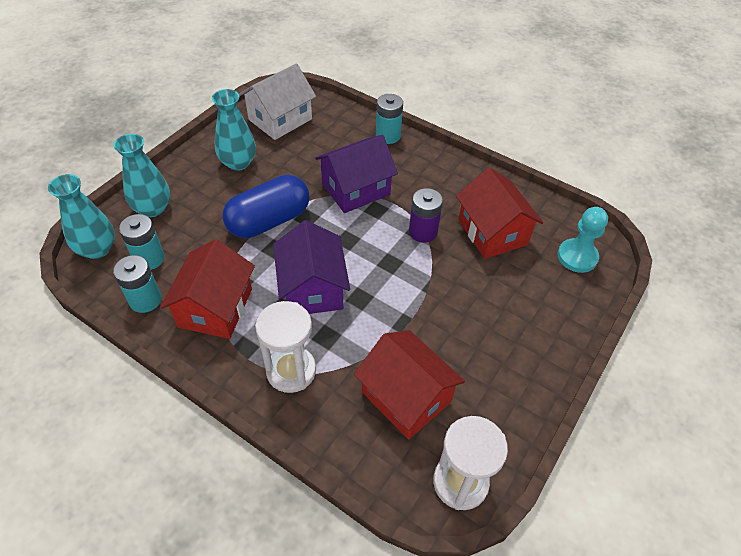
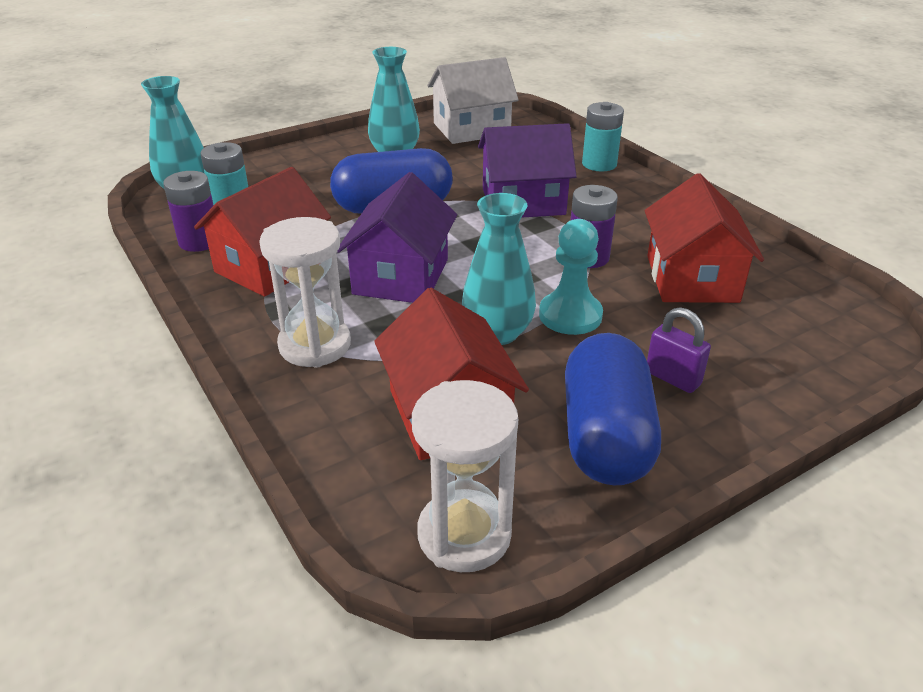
camera: 25 degrees right, 15 degrees down
turquoise battery [113,255,162,313] -> purple battery [163,171,214,252]
turquoise vase [114,134,170,217] -> turquoise vase moved to [462,193,536,345]
turquoise pawn [558,207,608,273] -> turquoise pawn moved to [539,219,603,335]
none -> blue capsule [565,333,661,486]
none -> purple padlock [647,307,711,393]

